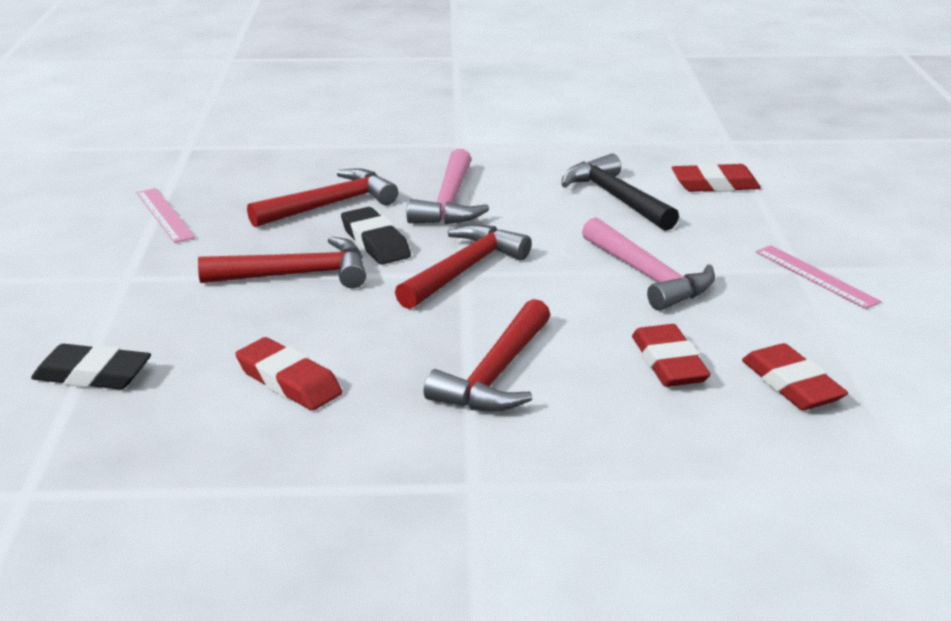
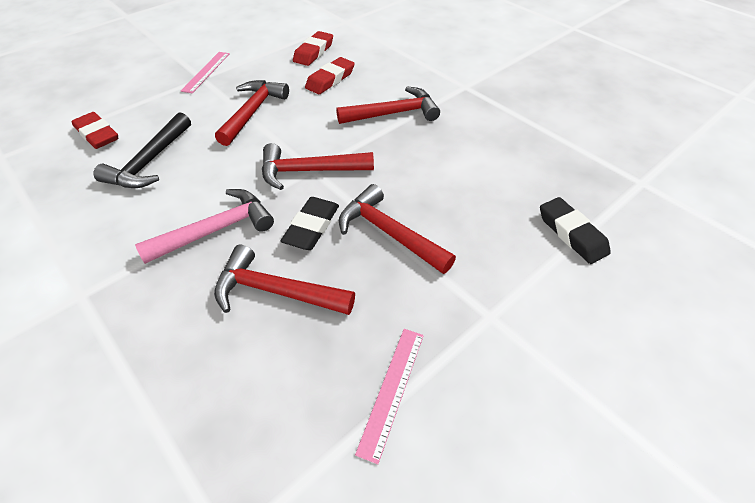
camera: 130 degrees left, 20 degrees up
red eraser [235,337,342,411] -> none
pink hammer [582,217,715,311] -> red hammer [215,80,289,146]

